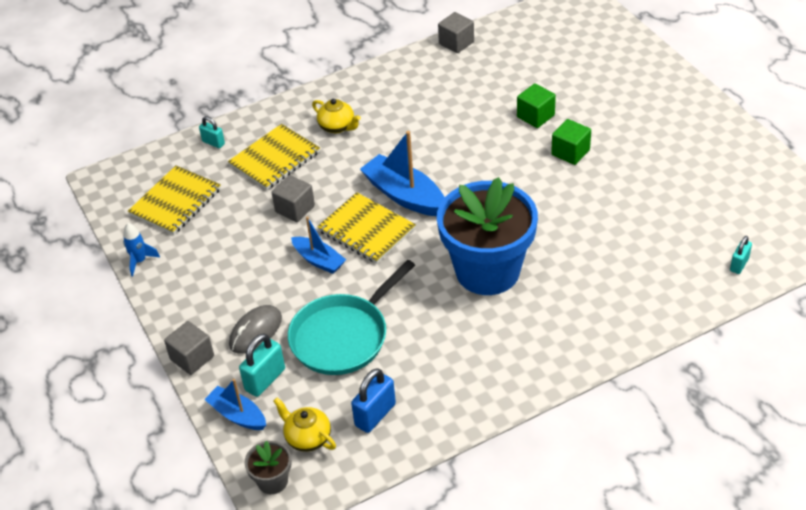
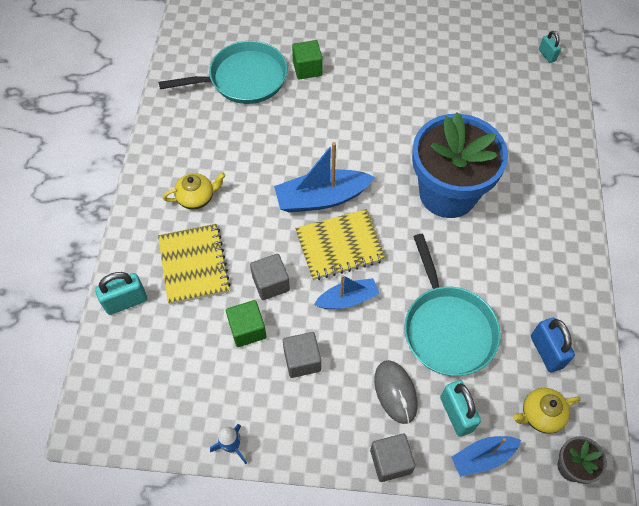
camera: 60 degrees left, 15 degrees up
yellow notebook [128,166,221,235] -> none
turquoise padlock [199,116,225,148] -> turquoise padlock [95,272,147,315], size x1.61
grey cube [438,12,474,53] -> grey cube moved to [283,332,321,378]
green cube [551,119,591,165] -> green cube moved to [226,300,267,347]
none -> turquoise pan [159,41,287,104]

